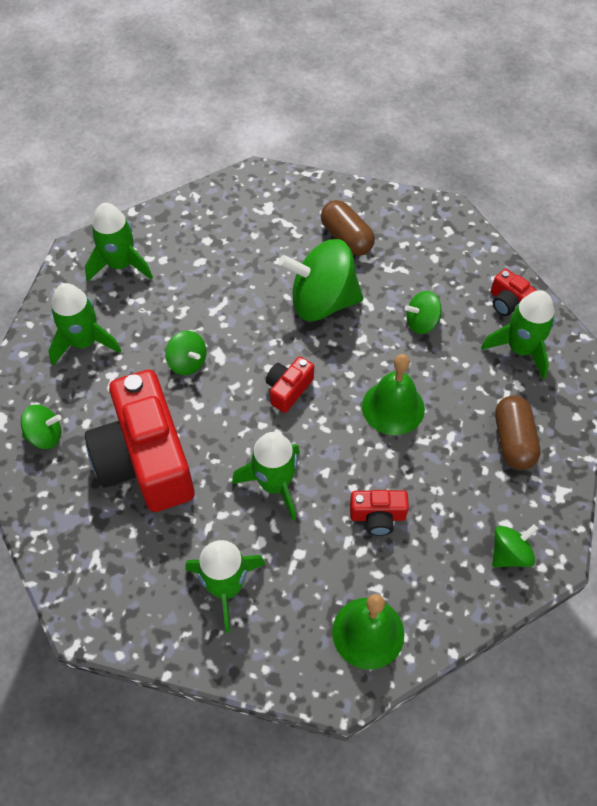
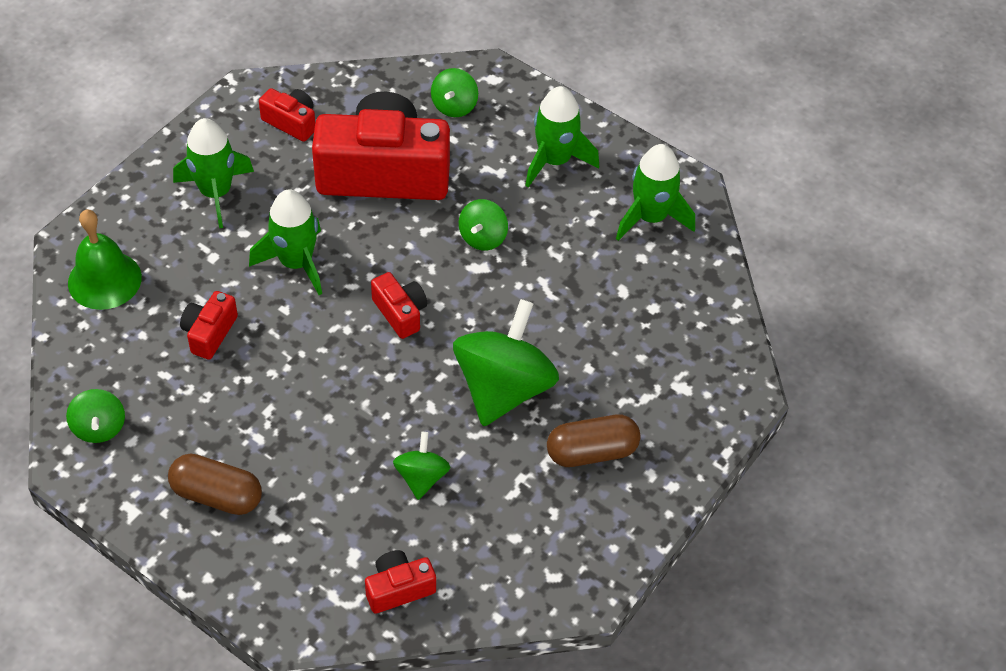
camera: 110 degrees right, 5 degrees down
green spinning top [165,331,206,375] -> green spinning top turned 45 degrees counterclockwise [459,199,508,251]
green bell [362,354,425,435] -> none
green rocket [481,290,555,379] -> none
none -> red camera [259,88,315,142]

